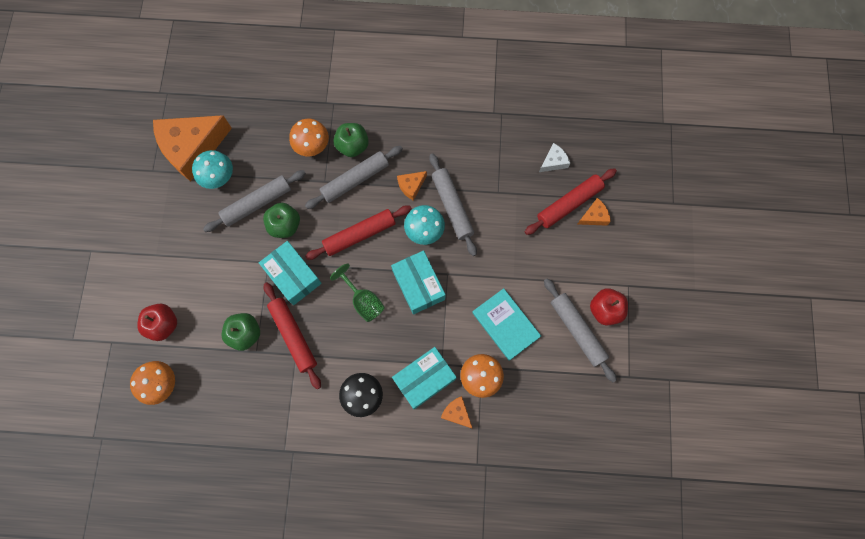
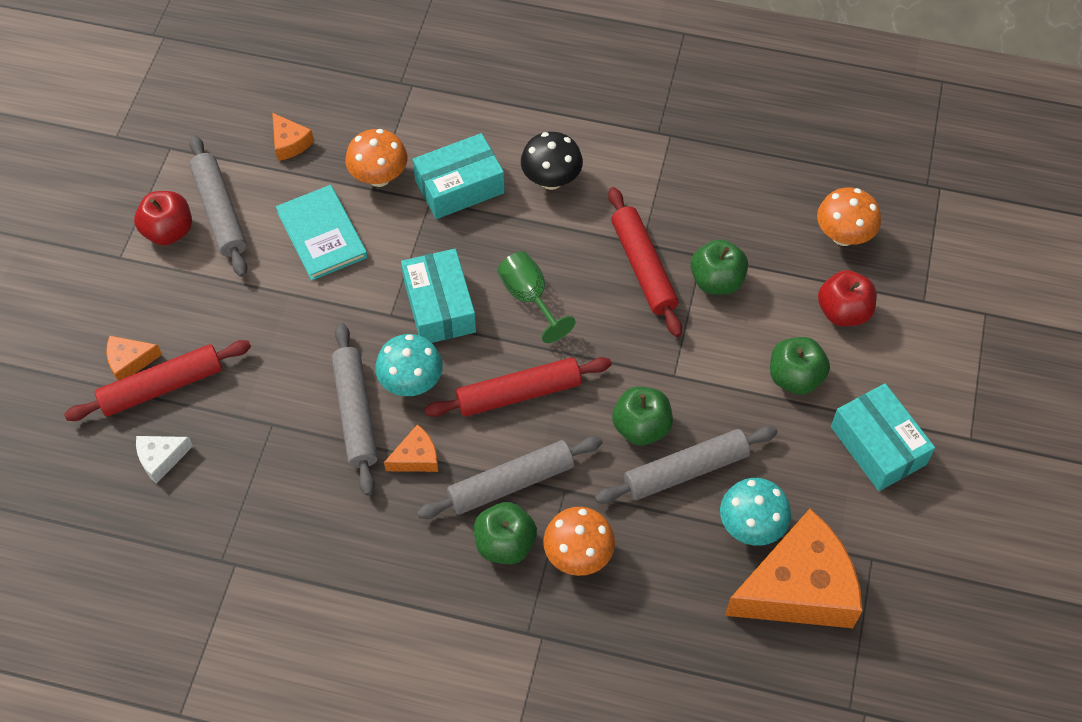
camera: 170 degrees left, 15 degrees down
turquoise box [259,241,322,305] -> turquoise box moved to [831,383,935,491]
orange cheese [441,396,473,429] -> orange cheese moved to [272,113,314,161]
none -> green apple [770,337,830,395]

